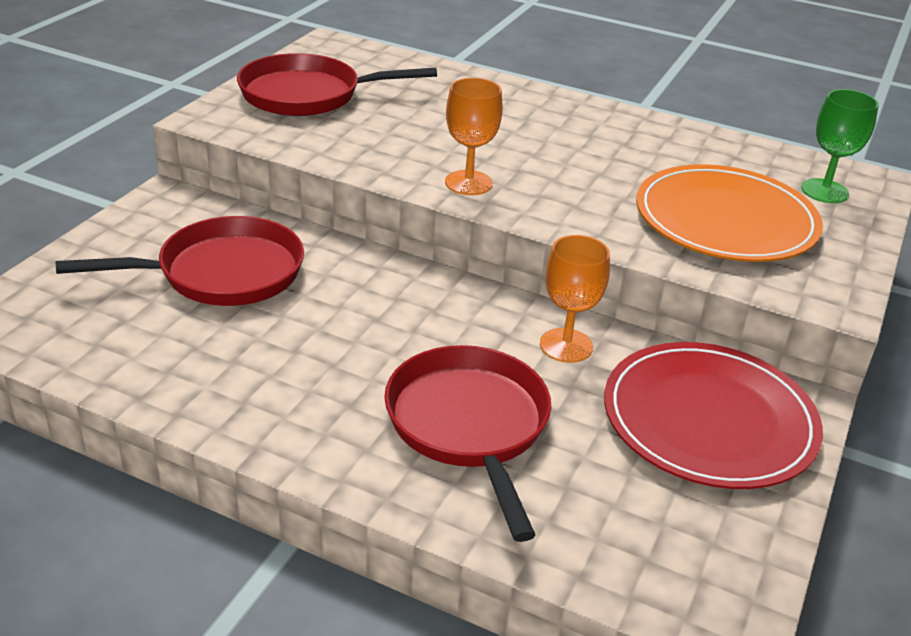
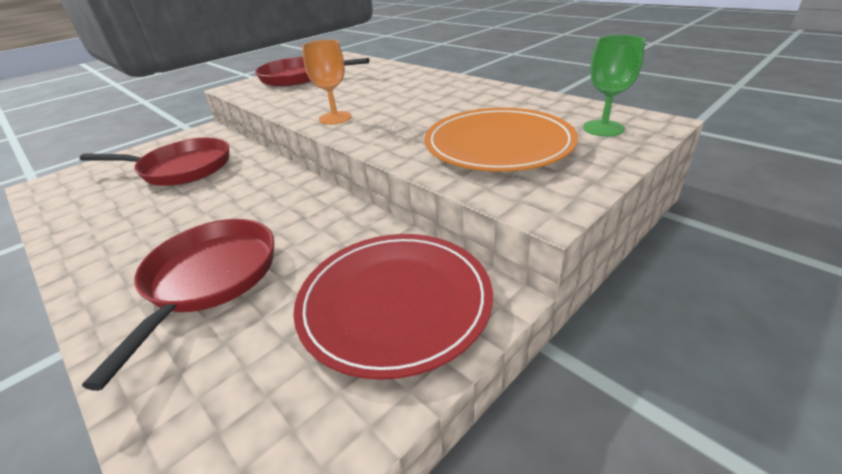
camera: 25 degrees right, 0 degrees up
orange goblet [540,235,610,363] -> none

